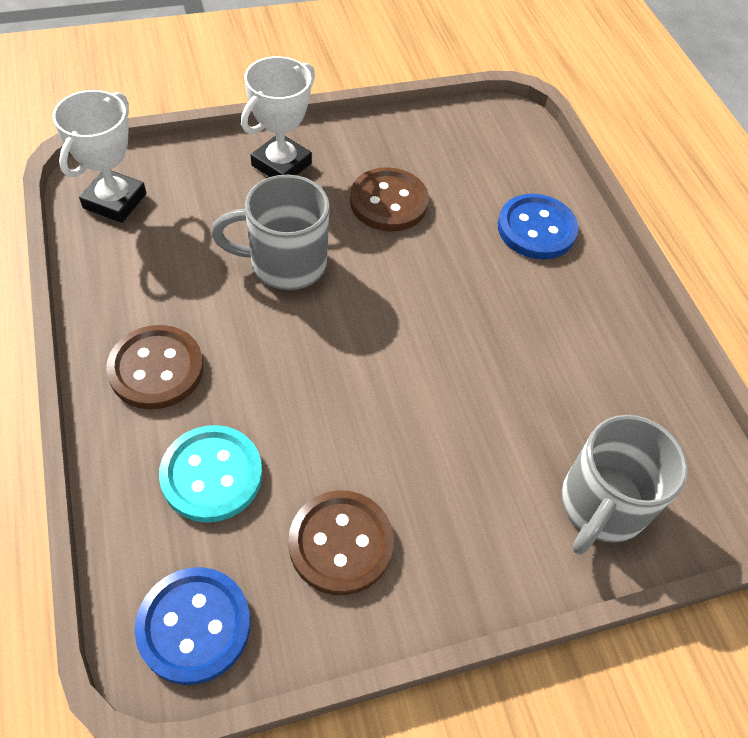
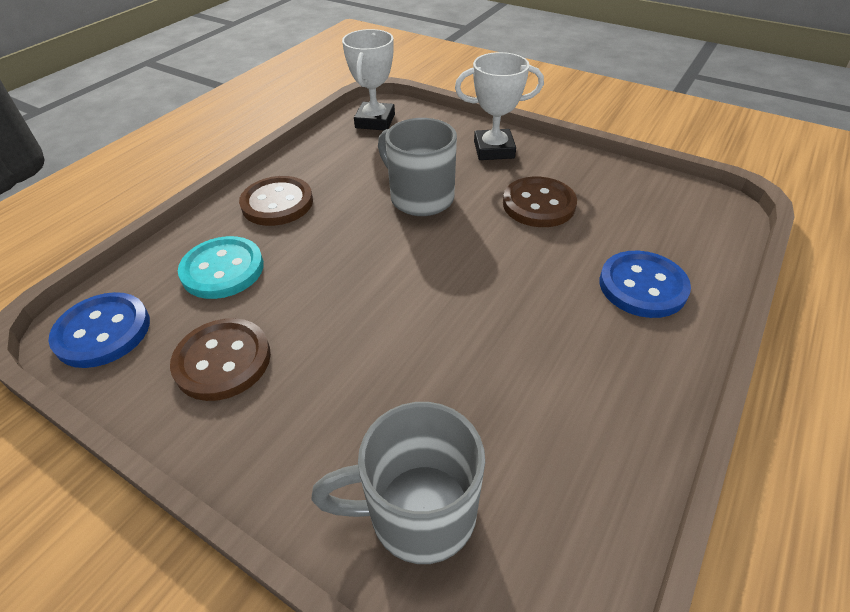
camera: 55 degrees right, 10 degrees down
white trophy [52,90,146,223] -> white trophy turned 60 degrees counterclockwise [342,29,395,130]

